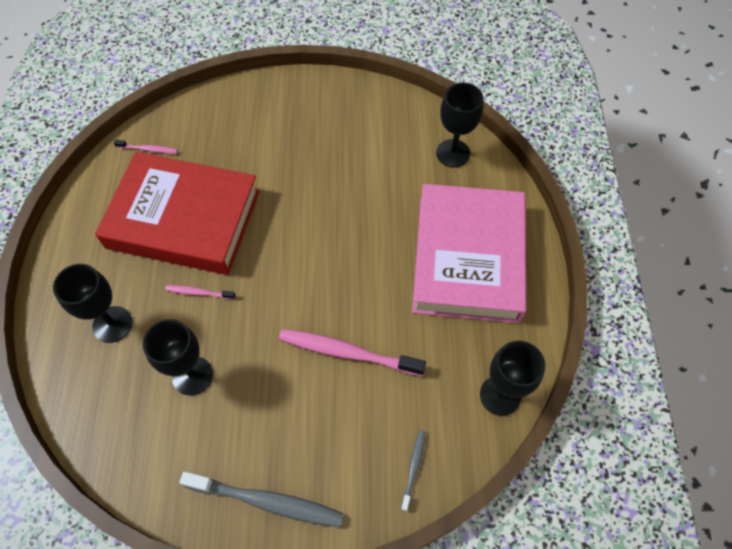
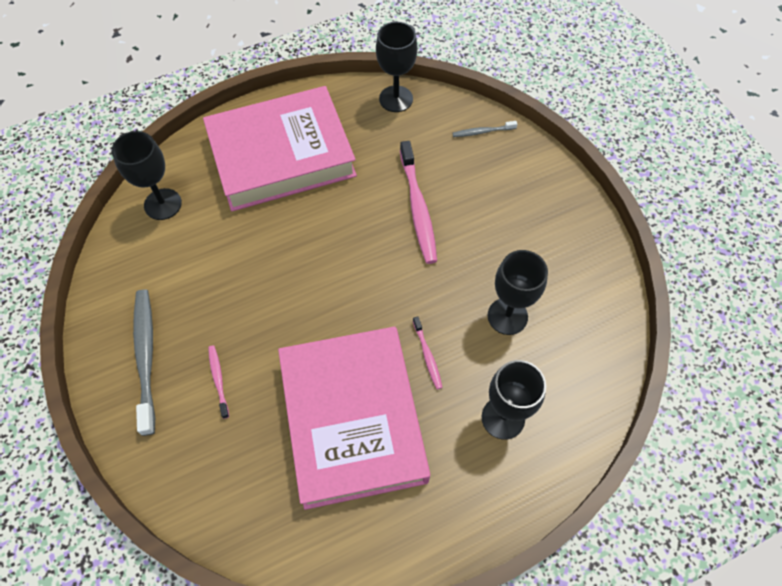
camera: 115 degrees left, 0 degrees up
red book [95,152,260,275] -> pink book [278,327,430,510]
pink toothbrush [114,140,178,154] -> pink toothbrush moved to [208,345,229,419]
grey toothbrush [179,472,344,527] -> grey toothbrush moved to [133,290,155,436]

